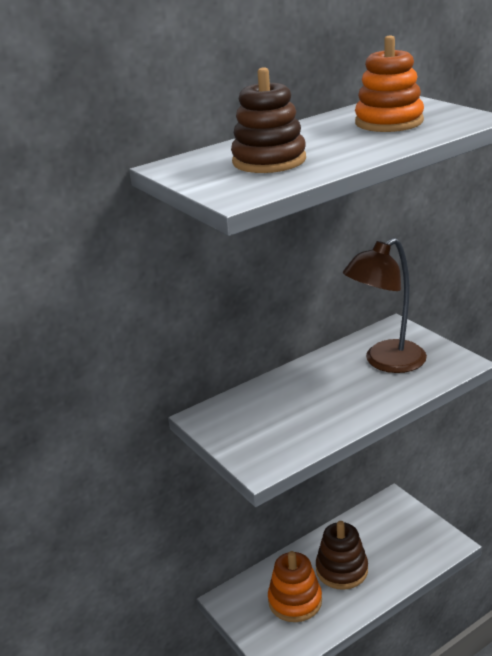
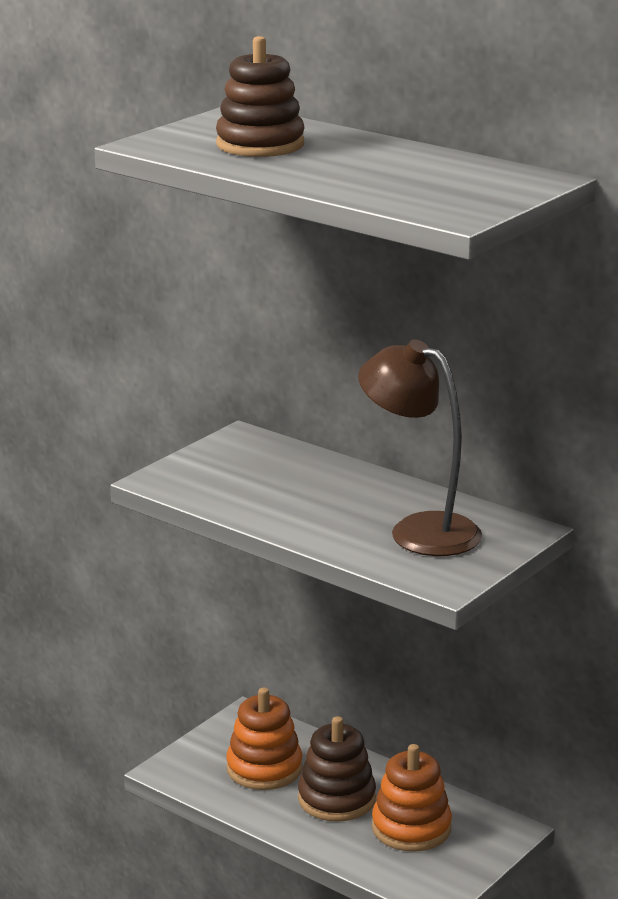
camera: 70 degrees right, 5 degrees down
orange stacking toy [355,35,424,132] -> orange stacking toy moved to [372,744,452,852]

